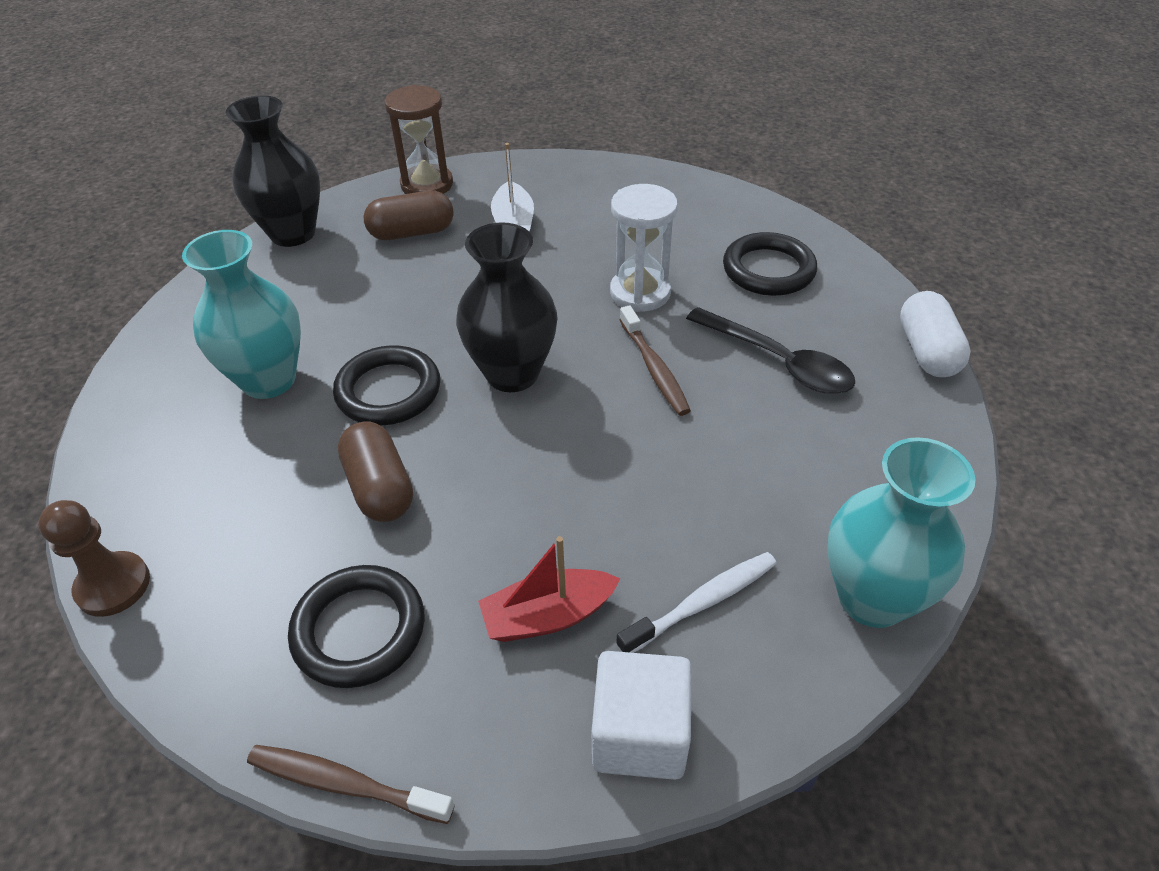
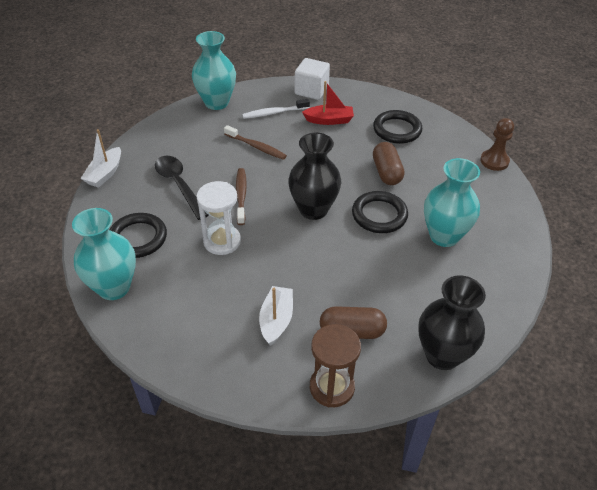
camera: 165 degrees left, 0 degrees up
brown toothbrush [247,745,455,824] -> brown toothbrush moved to [224,125,287,160]
white capsule [900,291,971,377] -> white boat [80,129,121,188]
none -> turquoise vase [72,208,136,300]

